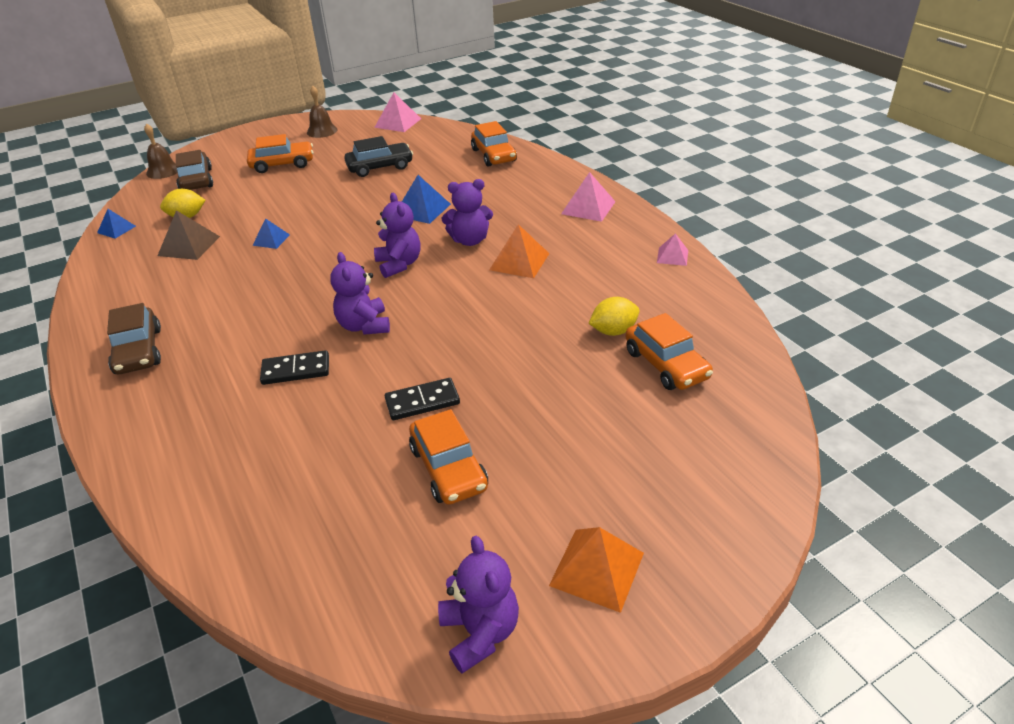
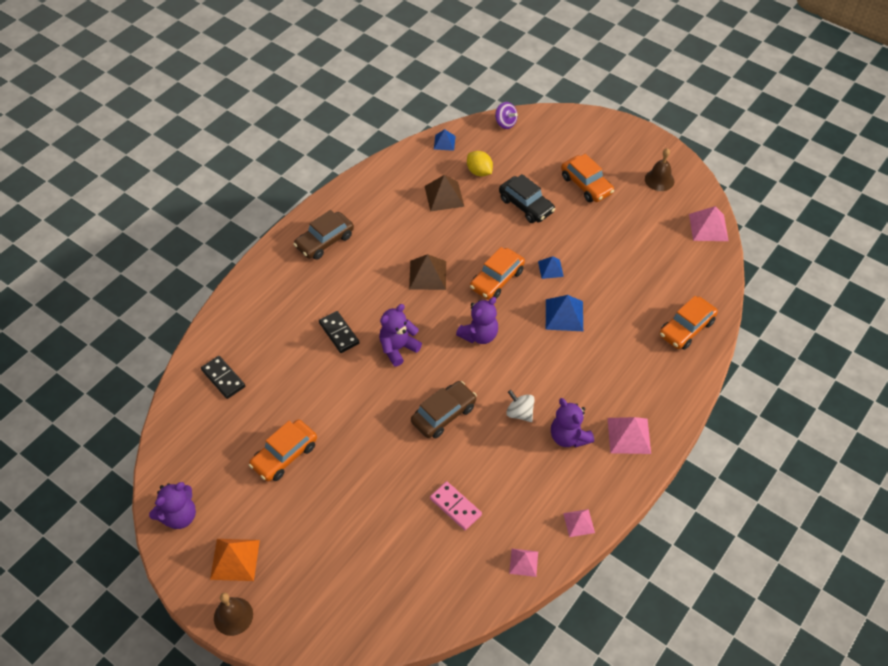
camera: 65 degrees right, 15 degrees up
brown bell [144,123,178,179] -> brown bell moved to [214,593,253,636]
brown car [176,150,213,190] -> brown car moved to [411,381,477,438]
blue pyramid [252,218,290,249] -> blue pyramid moved to [538,256,564,279]
black car [344,136,413,177] -> black car moved to [499,174,555,223]
black domino [385,378,460,420] -> black domino moved to [201,356,245,399]
purple teddy bear [442,179,493,246] -> purple teddy bear moved to [551,398,594,448]
orange pyramid [489,224,549,278] -> white spinning top [506,390,535,422]
yellow lemon [588,297,639,336] -> pink domino [430,481,482,530]
orange car [625,313,713,390] -> orange car moved to [470,247,525,300]
none -> brown pyramid [409,254,446,290]
none -> purple spinning top [495,102,518,129]
none -> pink pyramid [509,549,538,577]

